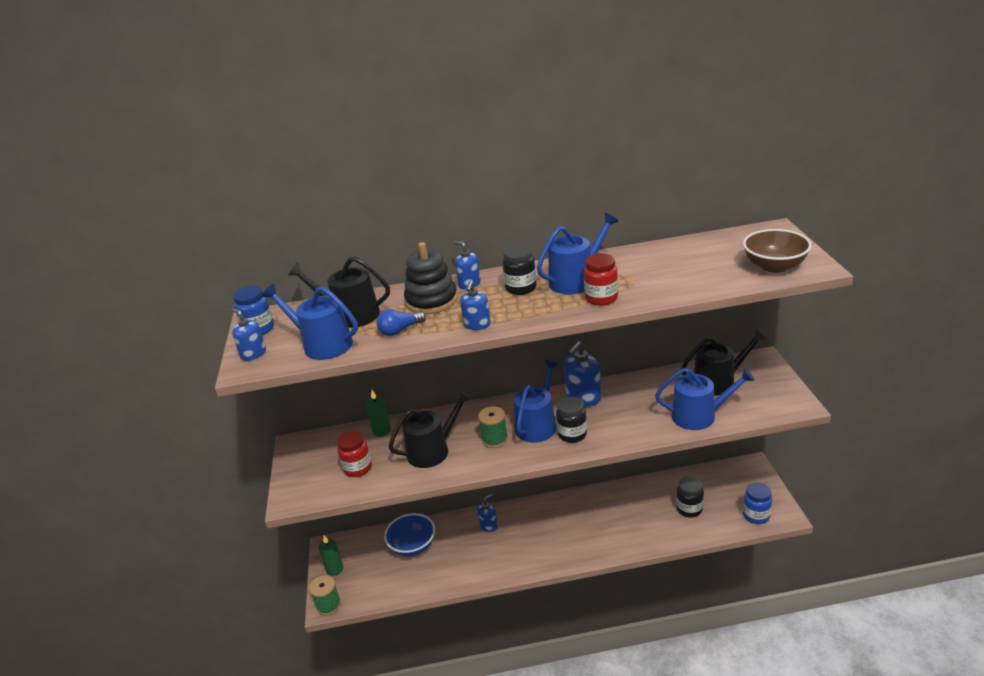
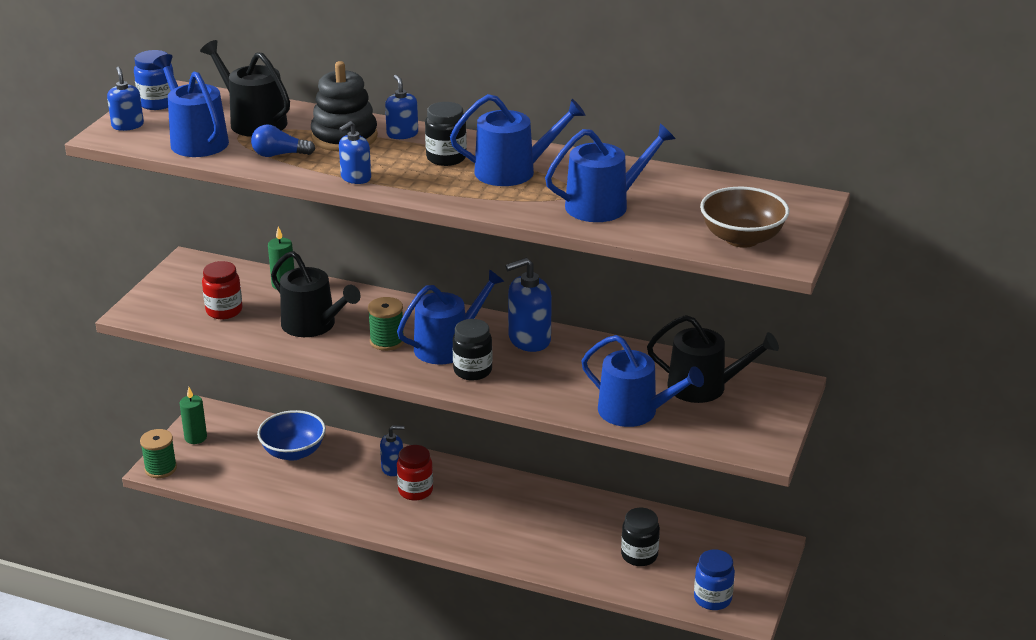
camera: 25 degrees right, 0 degrees up
black watering can [389,390,472,468] -> black watering can turned 45 degrees clockwise [271,251,361,337]
red jar [584,253,618,306] -> red jar moved to [397,445,433,501]
none -> blue watering can [545,123,676,222]

